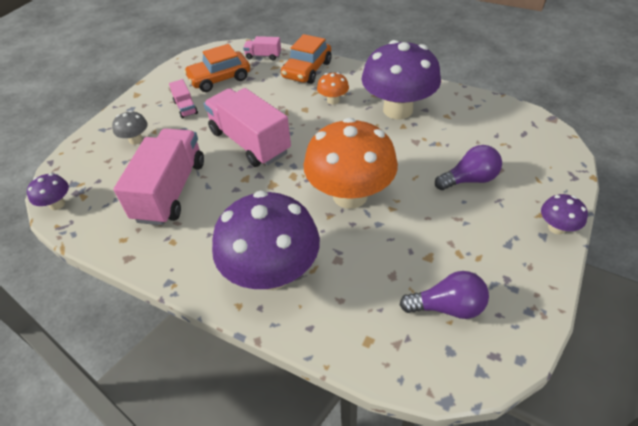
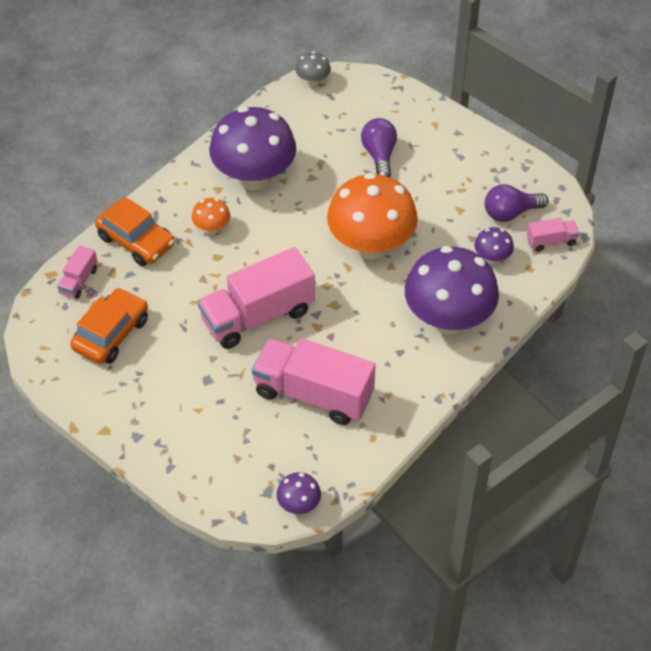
camera: 80 degrees left, 5 degrees up
grey mushroom [112,110,148,145] -> grey mushroom moved to [295,51,331,87]
pink truck [169,79,198,119] -> pink truck moved to [527,218,579,252]
orange car [184,44,250,92] -> orange car turned 135 degrees counterclockwise [70,288,148,364]
purple light bulb [400,271,489,319] -> purple light bulb turned 120 degrees counterclockwise [485,184,548,222]
purple mushroom [541,194,588,235] -> purple mushroom moved to [474,227,514,264]

